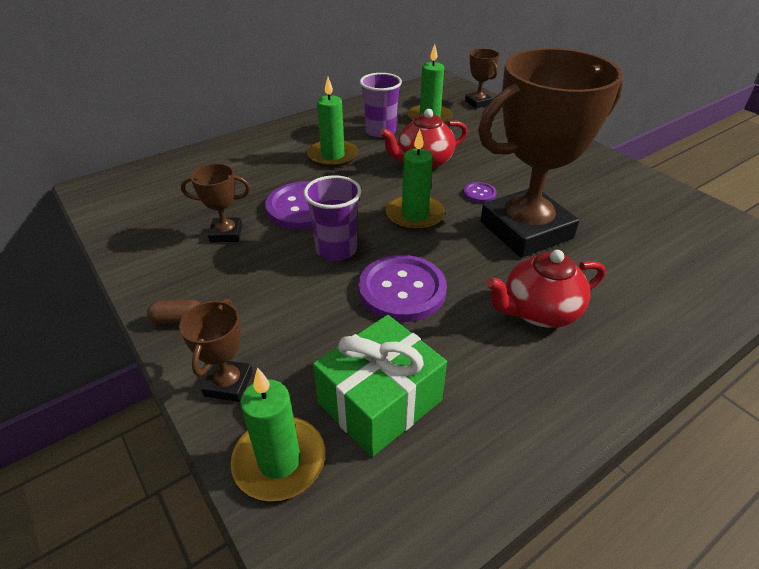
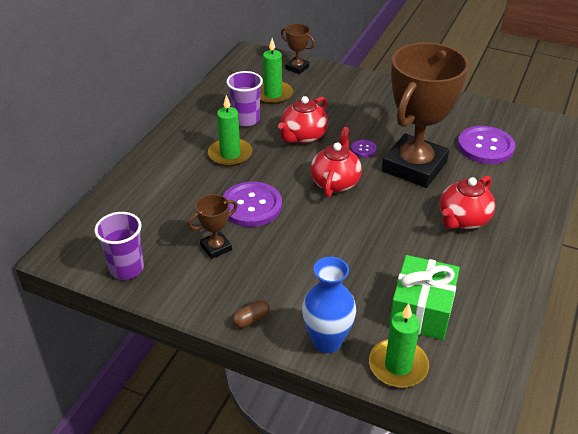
camera: 30 degrees left, 0 degrees up
brown trophy [179,299,253,402] -> blue vase [302,257,356,353]
purple cup [304,175,362,261] -> purple cup moved to [94,212,144,280]
purple button [358,255,447,322] -> purple button moved to [458,126,515,164]
green candle [386,129,445,231] -> red teapot [310,127,362,198]

